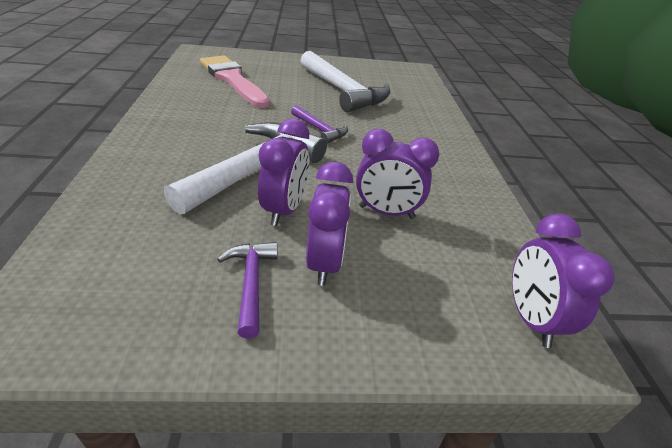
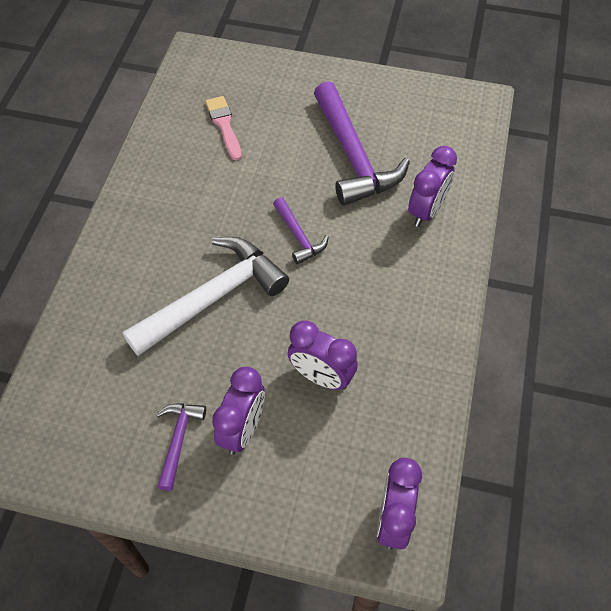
camera: 20 degrees right, 20 degrees up
pink brush [200,55,270,108] -> pink brush [205,96,242,161], size x0.57
purple clock [258,118,309,226] -> purple clock moved to [408,146,457,227]
white hammer [300,51,390,112] -> purple hammer [314,81,410,206]

